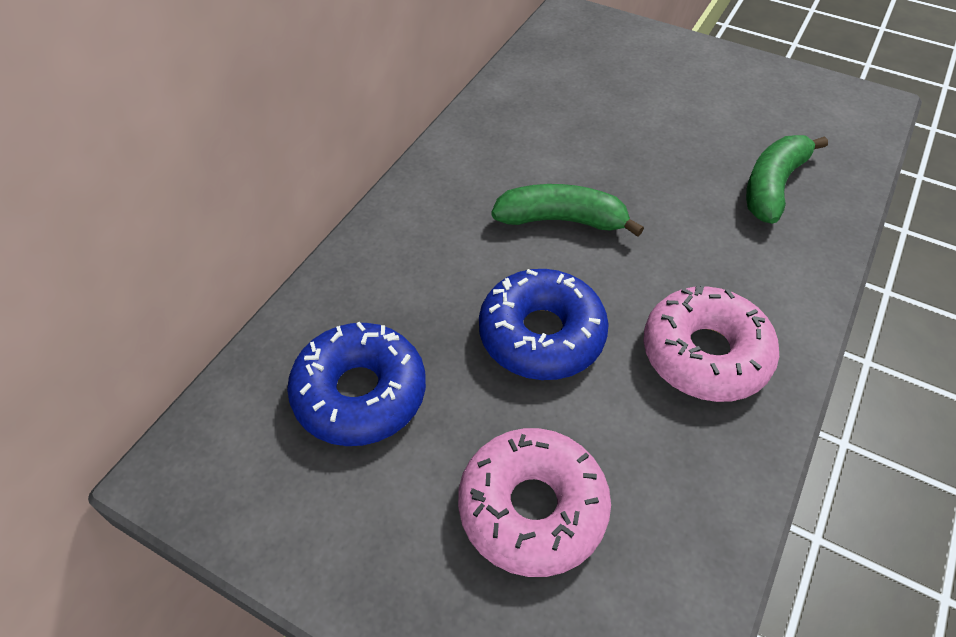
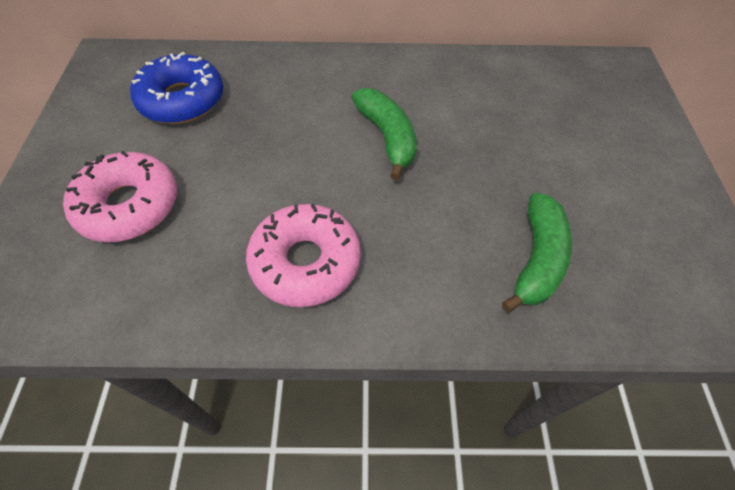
camera: 60 degrees right, 5 degrees up
blue donut [479,269,609,380] -> none
green banana [746,135,828,224] -> green banana turned 105 degrees clockwise [502,193,572,312]

